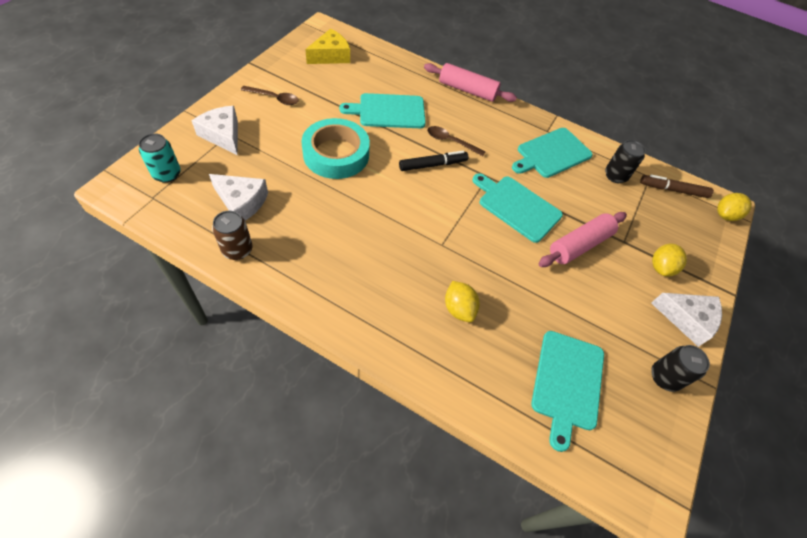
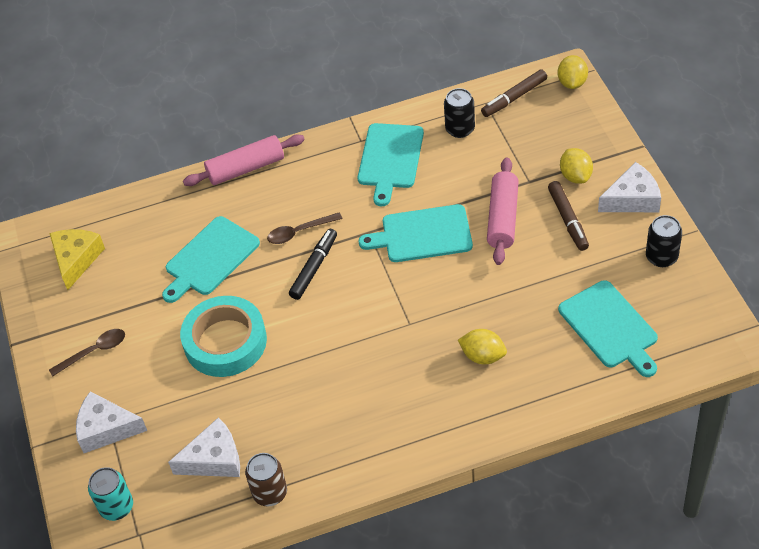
camera: 35 degrees left, 5 degrees down
none -> brown marker [548,181,589,251]

